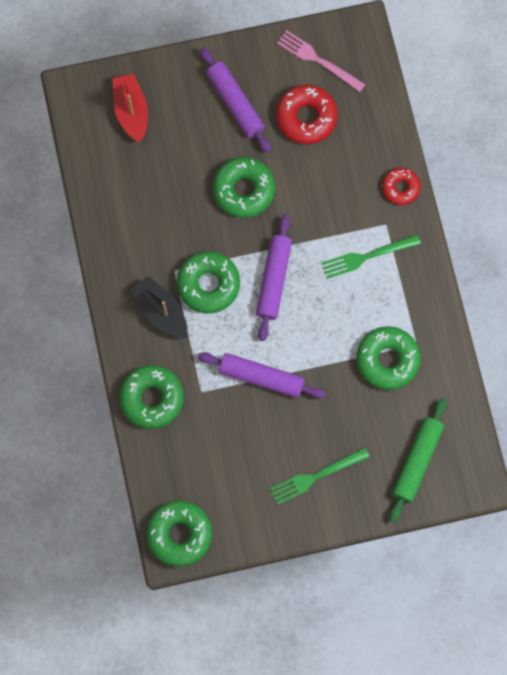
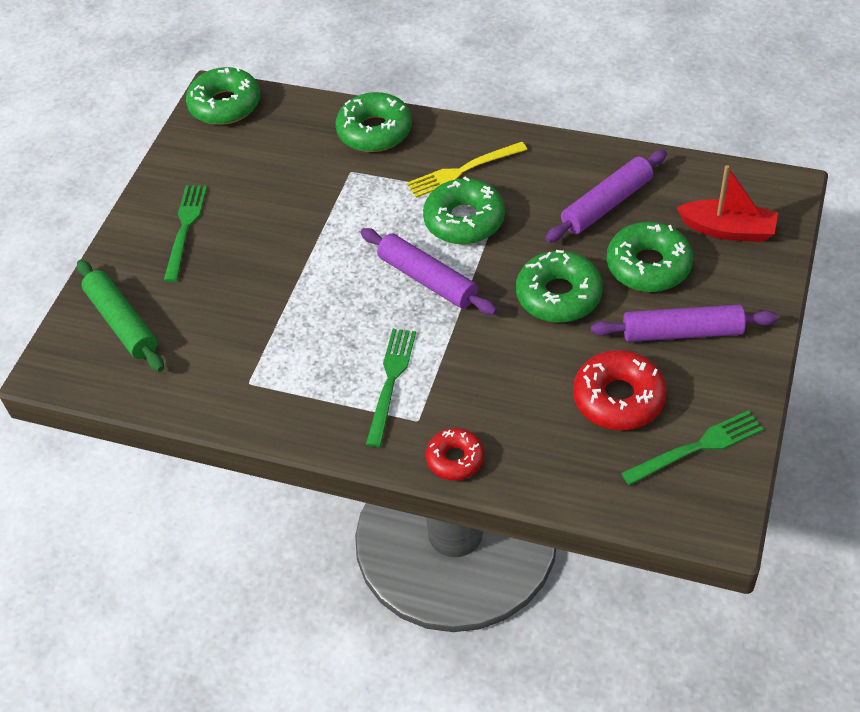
camera: 125 degrees right, 25 degrees down
black boat [131,276,188,339] -> yellow fork [407,142,527,198]
purple rolling pin [198,352,326,399] -> purple rolling pin moved to [545,150,667,243]
pink fork [277,30,366,92] -> green fork [621,410,763,486]
green donut [356,326,421,390] -> green donut moved to [607,222,693,292]

